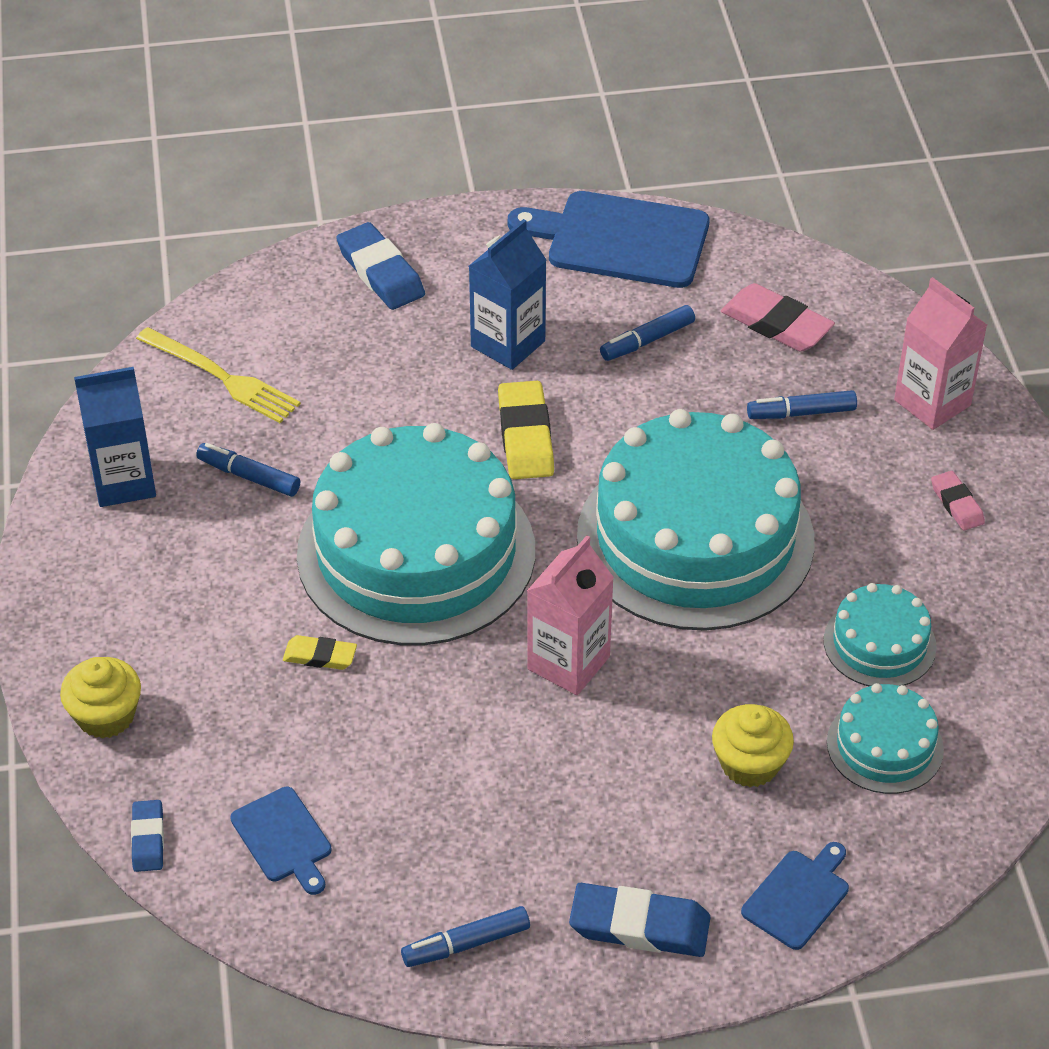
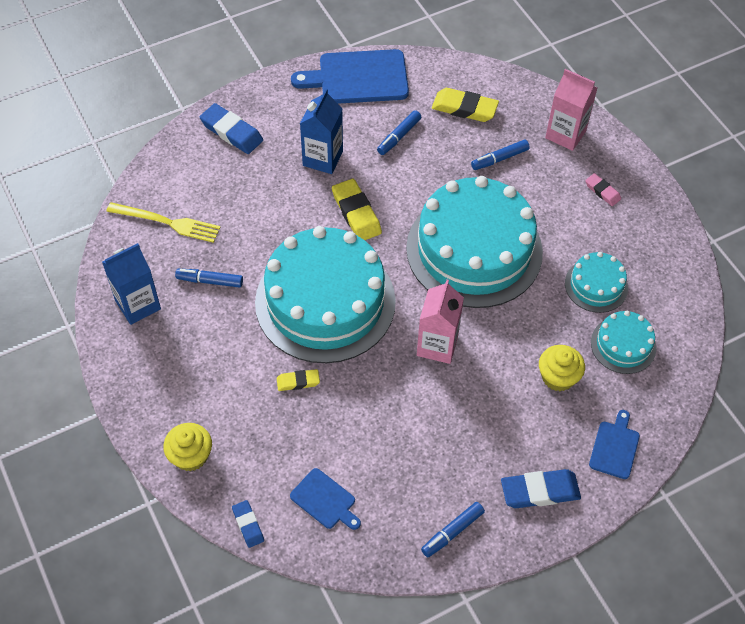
camera: 20 degrees left, 10 degrees up
pink eraser [721,283,835,352] -> yellow eraser [432,88,499,122]

